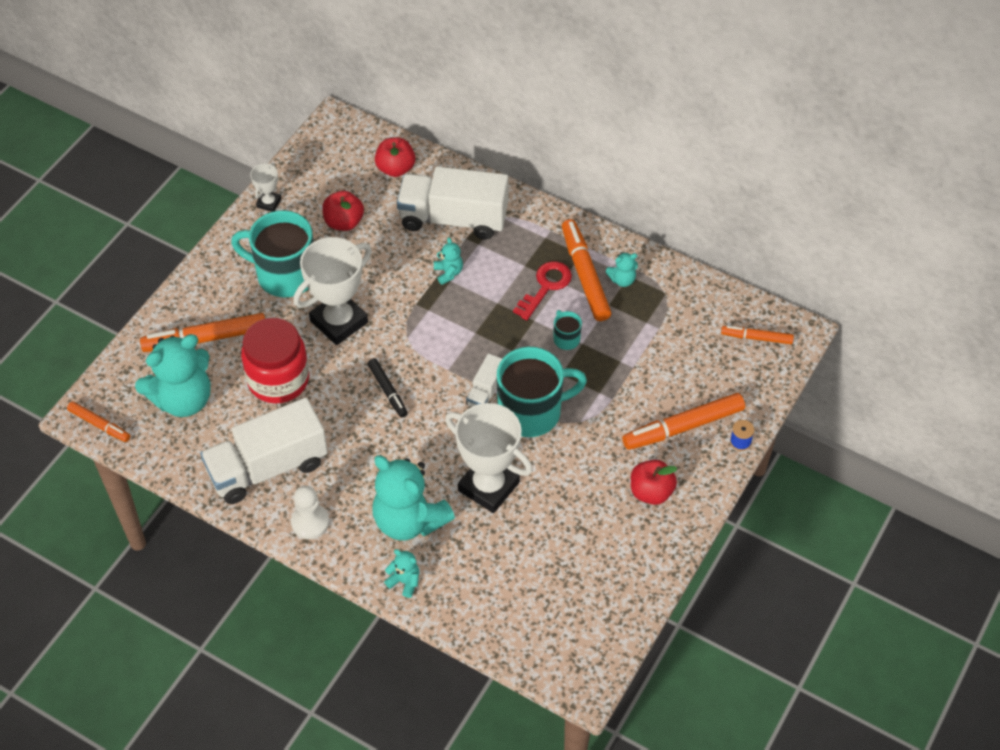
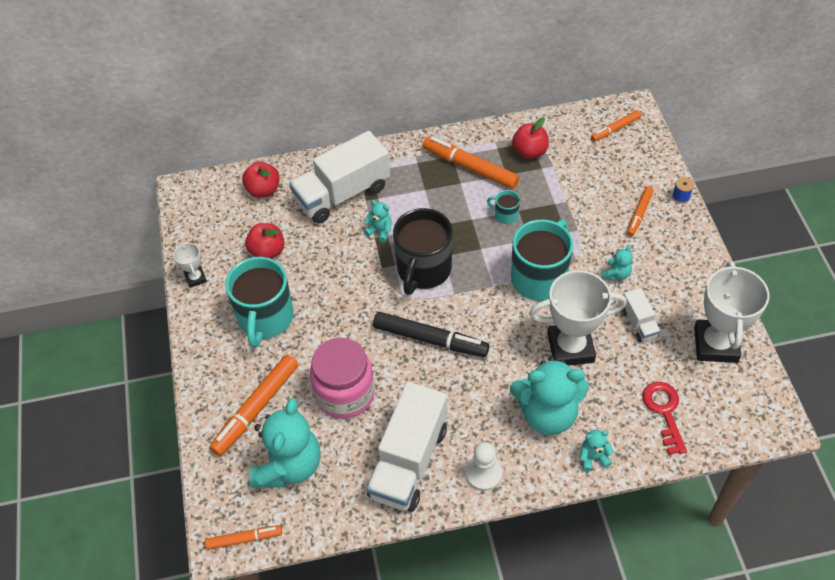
camera: 40 degrees left, 0 degrees up
turquoise mug [231,210,313,297] -> turquoise mug turned 60 degrees counterclockwise [225,257,294,348]
red jar [241,318,309,403] -> pink jar [310,338,375,419]
white trophy [293,237,372,345] -> white trophy moved to [694,261,769,363]
black marker [368,358,408,417] -> black marker [373,312,489,357], size x1.74
white truck [466,353,502,407] -> white truck moved to [622,288,660,342]
red key [513,261,572,320] -> red key moved to [643,382,687,455]
turquoise teddy bear [606,253,638,287] -> turquoise teddy bear moved to [601,245,633,281]
orange marker [622,393,745,450] -> orange marker [627,186,654,237], size x0.57
red apple [631,459,678,505] -> red apple moved to [512,117,549,159]
none -> black mug [393,208,453,295]

